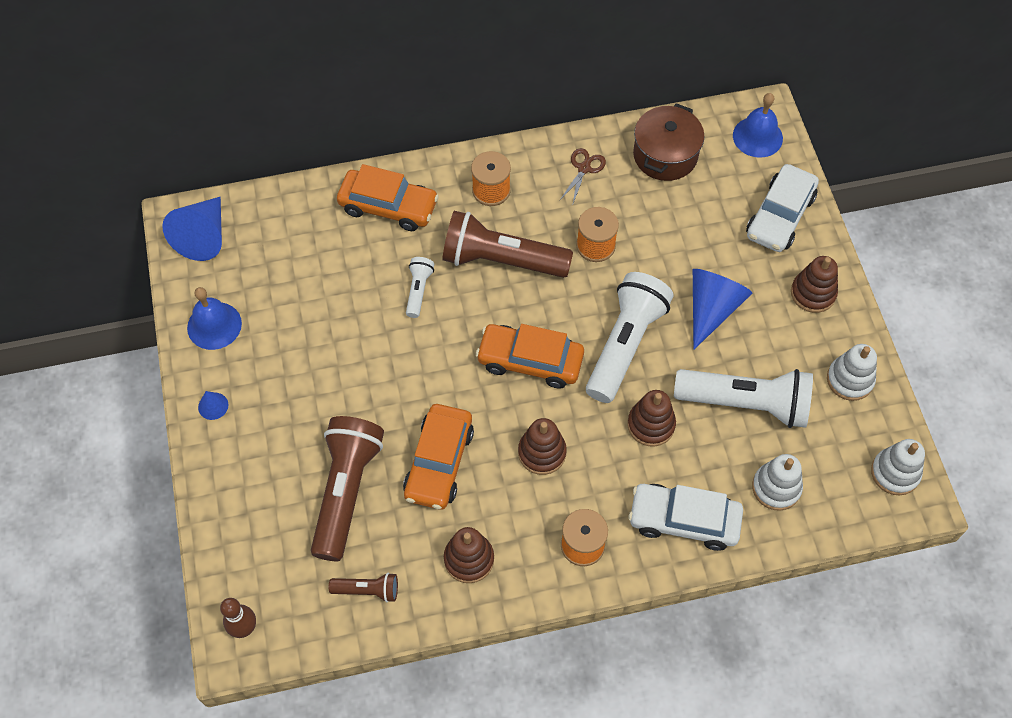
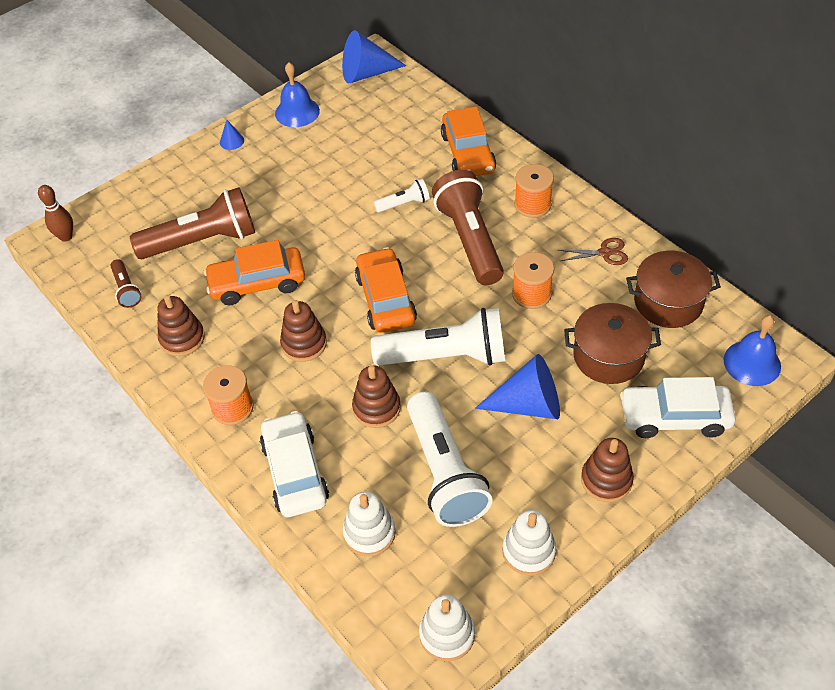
camera: 65 degrees right, 10 degrees down
none -> brown pot [564,303,661,384]

